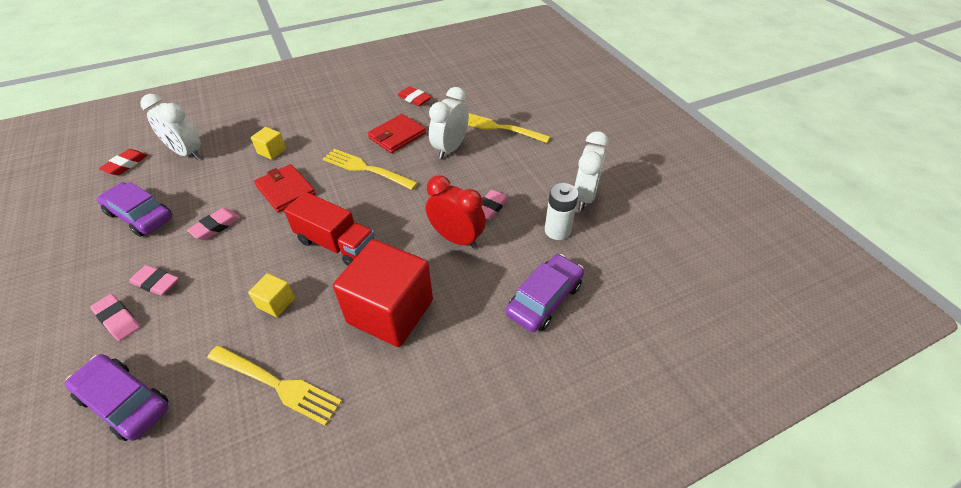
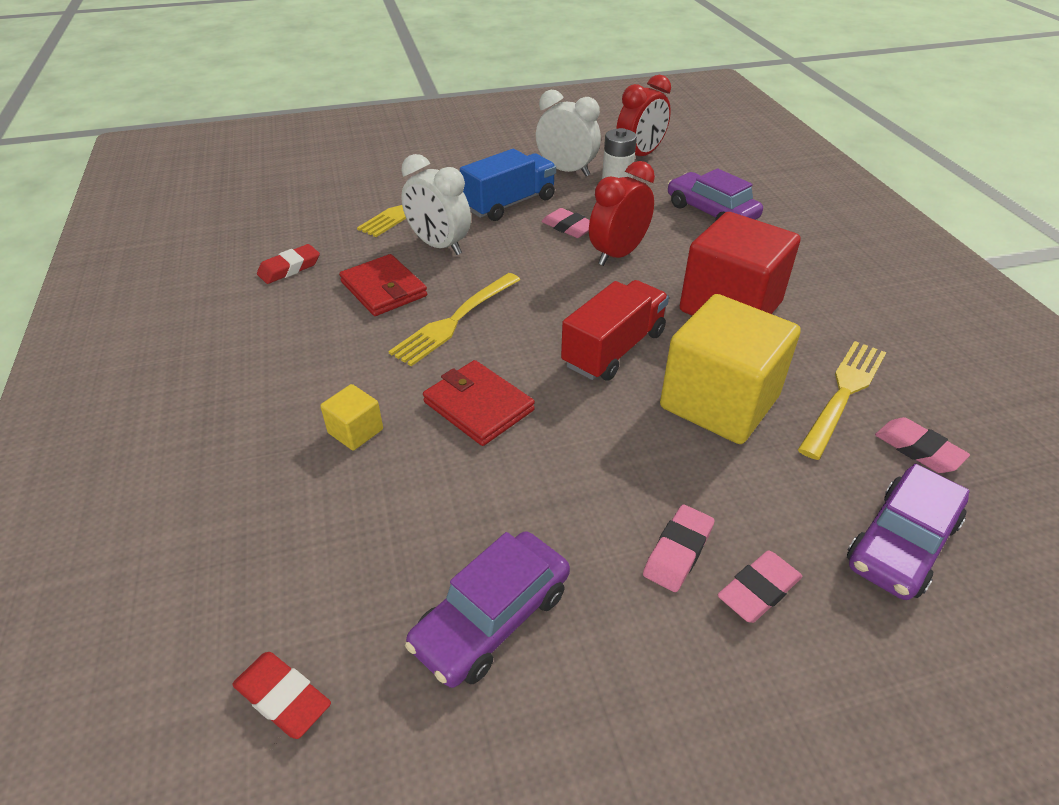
camera: 80 degrees left, 5 degrees down
white clock [140,94,201,160] -> none
pink eraser [187,208,240,240] -> pink eraser moved to [875,417,970,473]
yellow cube [248,273,295,317] -> yellow cube [660,294,801,444], size x2.34
red wallet [254,164,316,213] -> red wallet turned 75 degrees clockwise [423,360,535,446]
none -> blue truck [460,149,556,221]
none -> red clock [616,75,671,156]

